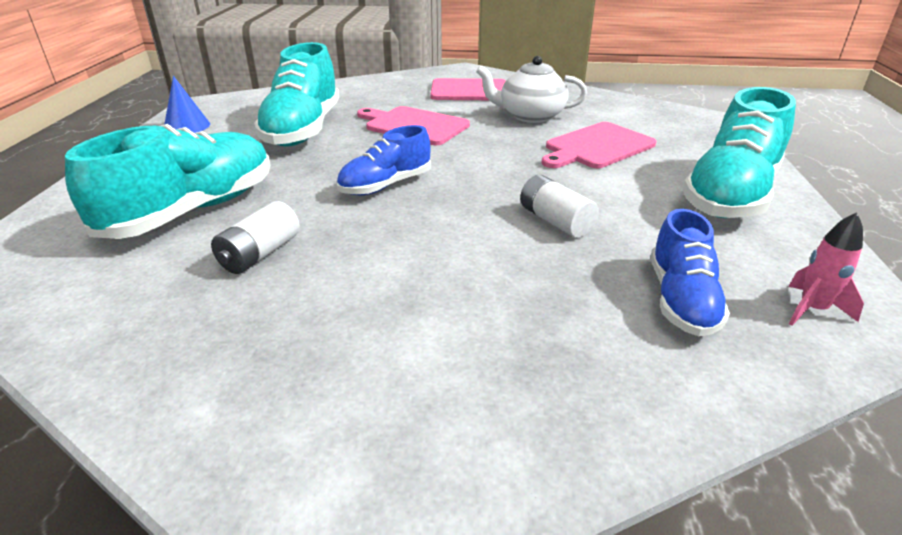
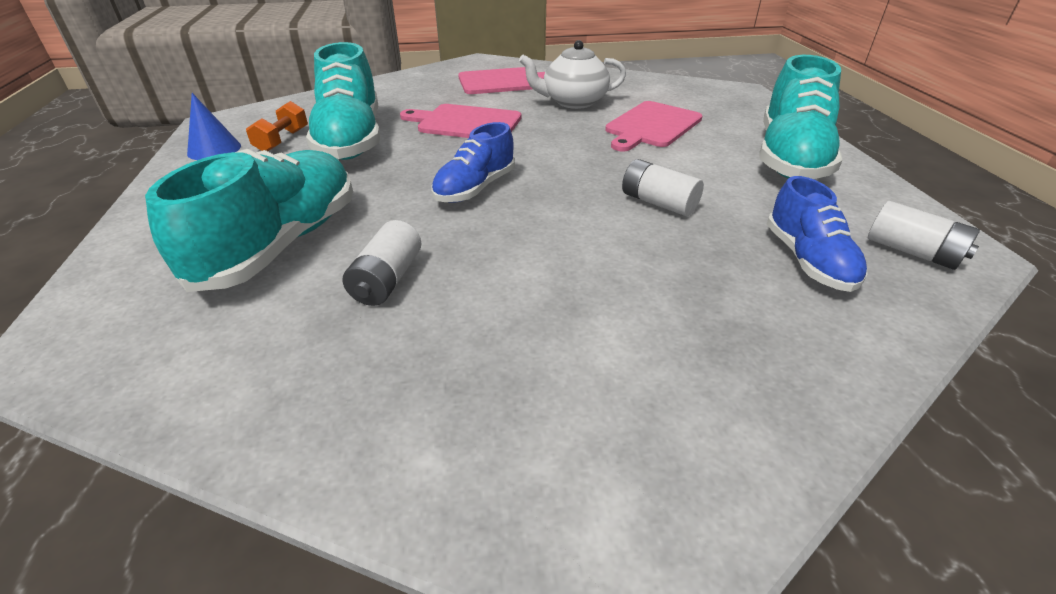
camera: 15 degrees left, 5 degrees up
pink rocket [788,212,864,325] -> white battery [868,201,980,270]
none -> orange dumbbell [246,101,308,151]

